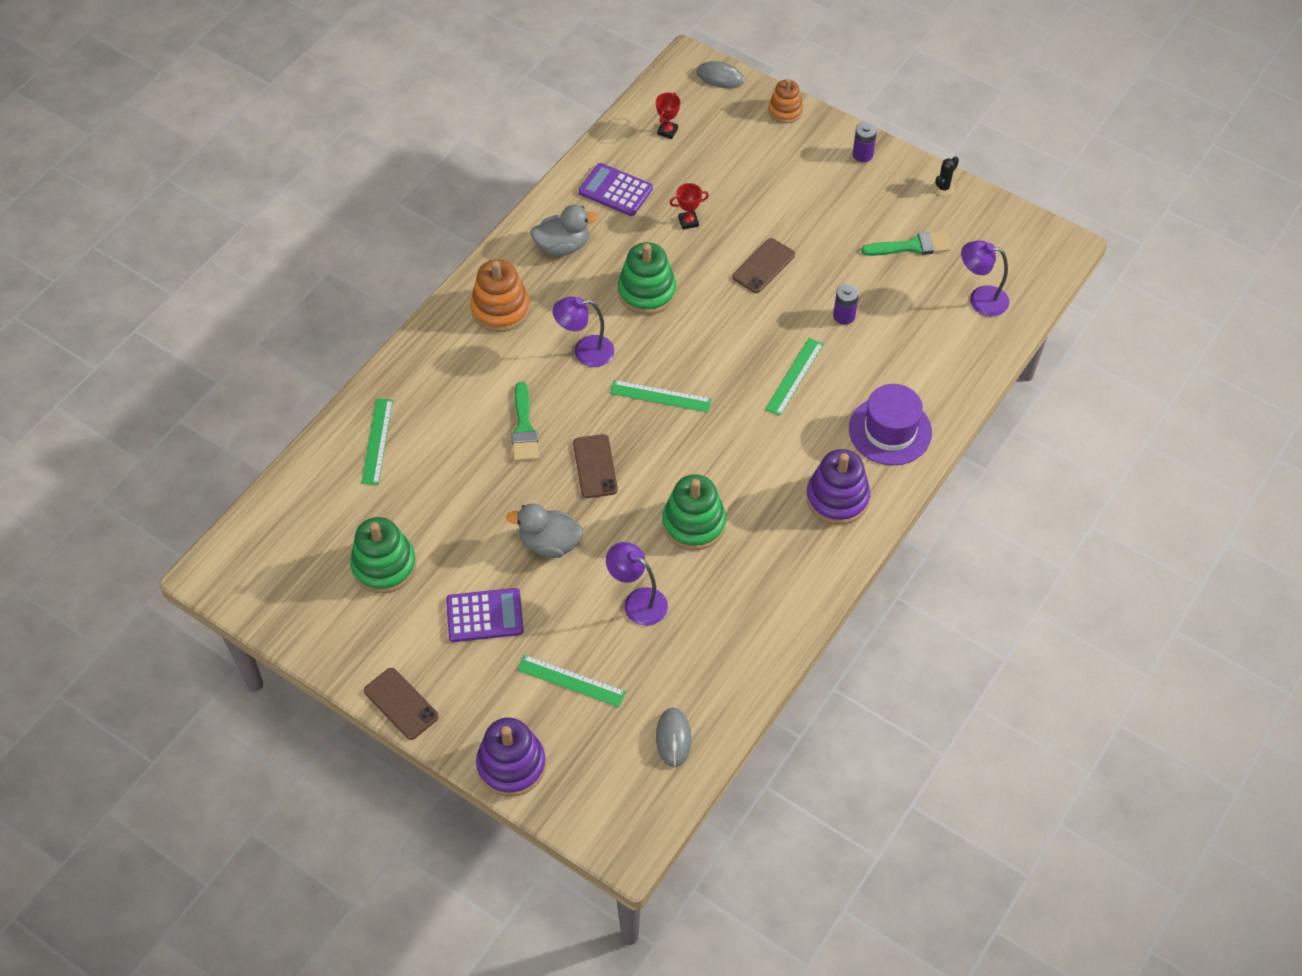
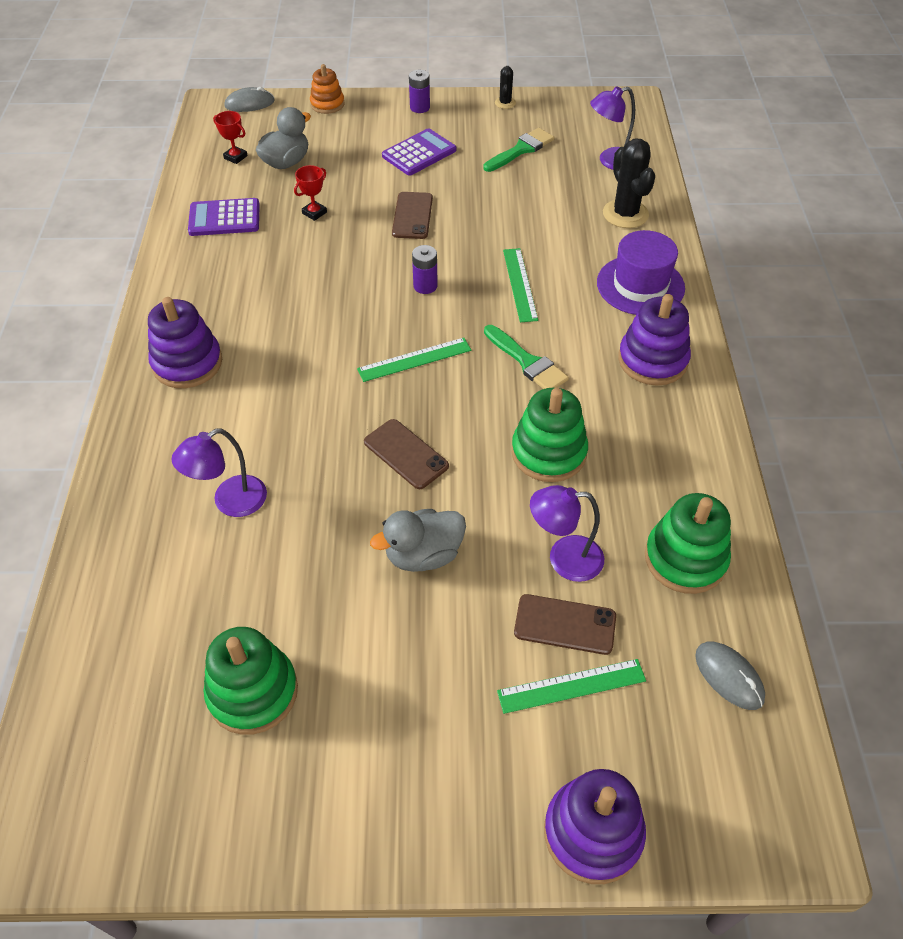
camera: 35 degrees left, 5 degrees down
green ruler [361,399,393,485] -> none
brown phone [364,668,439,740] -> brown phone moved to [514,594,616,655]
purple calculator [446,588,524,642] -> purple calculator moved to [382,128,456,176]
orange stacking toy [470,259,530,332] -> purple stacking toy [148,297,222,388]
green brush [511,382,539,461] -> green brush moved to [484,325,569,389]
grey duck [530,205,599,256] -> grey duck moved to [256,107,311,169]
purple lamp [552,296,614,367] -> purple lamp moved to [171,428,267,517]
green stacking toy [618,242,676,315] -> green stacking toy moved to [645,493,731,594]
red trophy [656,93,680,139] -> red trophy turned 45 degrees counterclockwise [213,111,248,164]
purple battery [833,284,859,325] -> purple battery moved to [412,245,438,294]
none -> black cactus [603,139,655,228]

